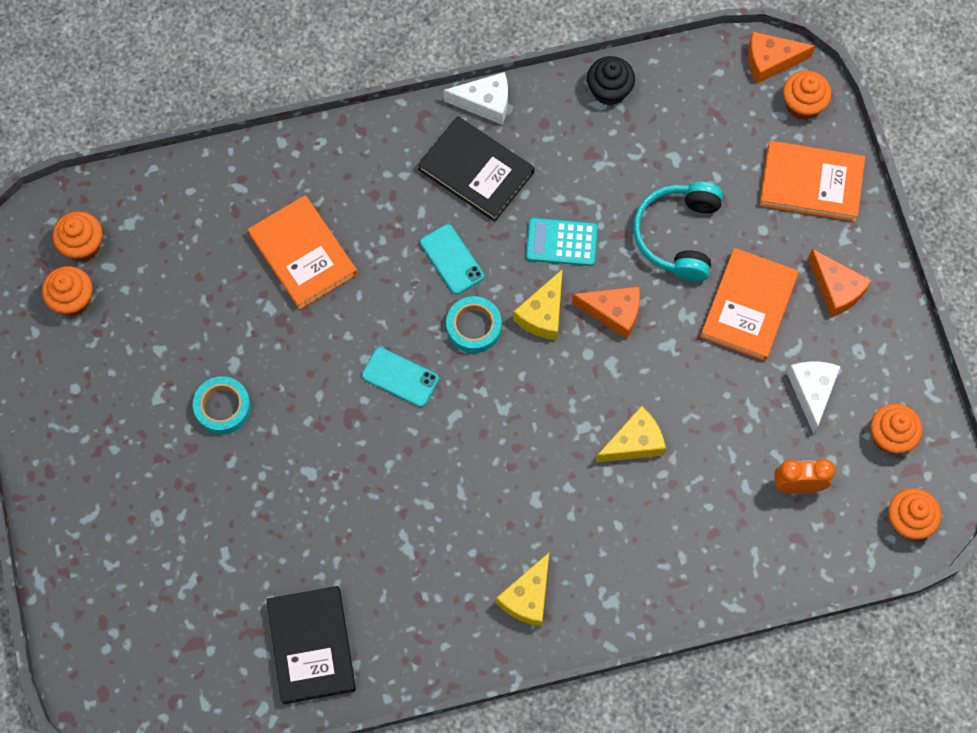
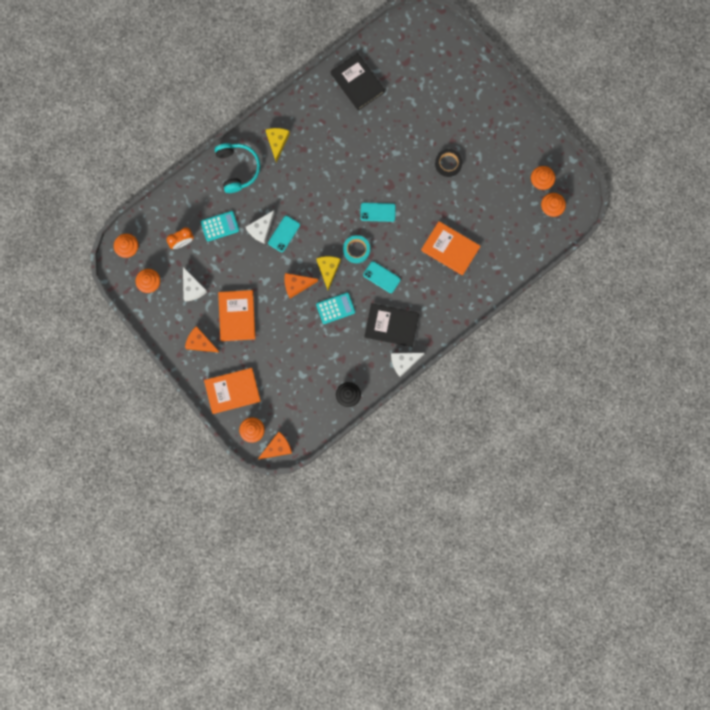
camera: 155 degrees right, 10 degrees up
turquoise tape [193,376,251,434] -> black tape [435,149,462,177]
yellow cheese [596,406,666,462] -> white cheese [246,210,275,244]
turquoise headphones [633,182,723,282] -> turquoise headphones moved to [215,143,260,193]
none -> turquoise calculator [201,211,239,242]
none -> turquoise phone [268,216,300,252]

